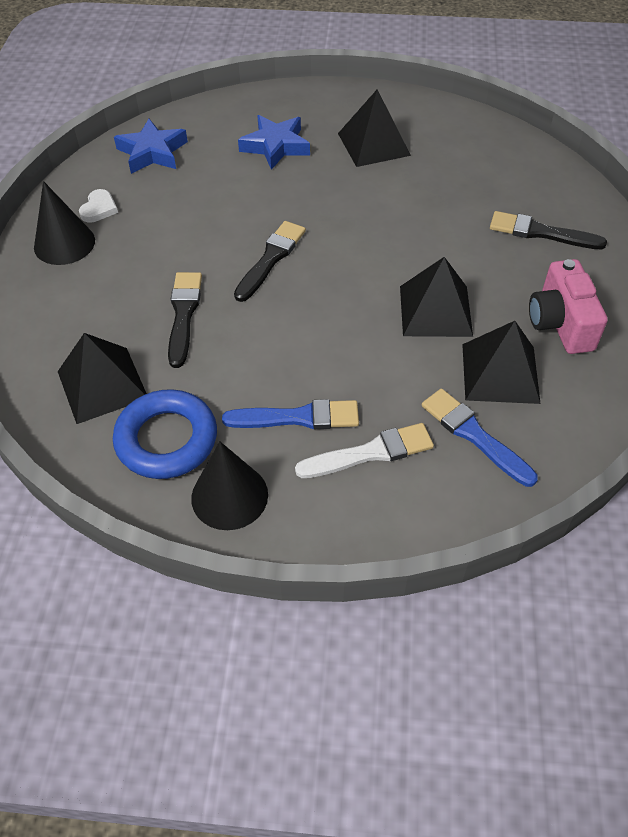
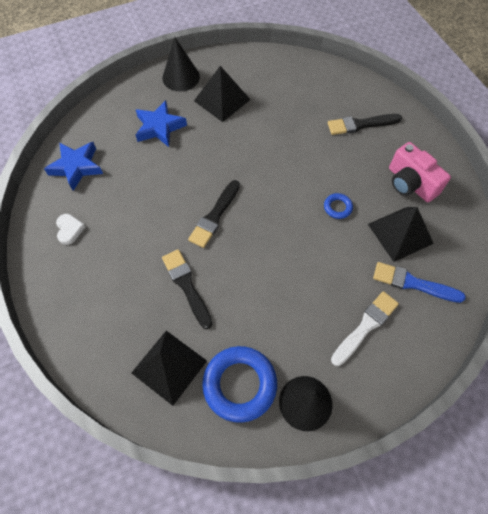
camera: 30 degrees left, 10 degrees up
black cone [34,181,95,265] -> black cone moved to [162,37,200,91]
blue brush [222,399,359,429] -> none
black brush [234,221,306,302] -> black brush turned 150 degrees counterclockwise [188,180,240,248]
black pyramid [400,257,473,337] -> blue ring [324,193,353,219]

